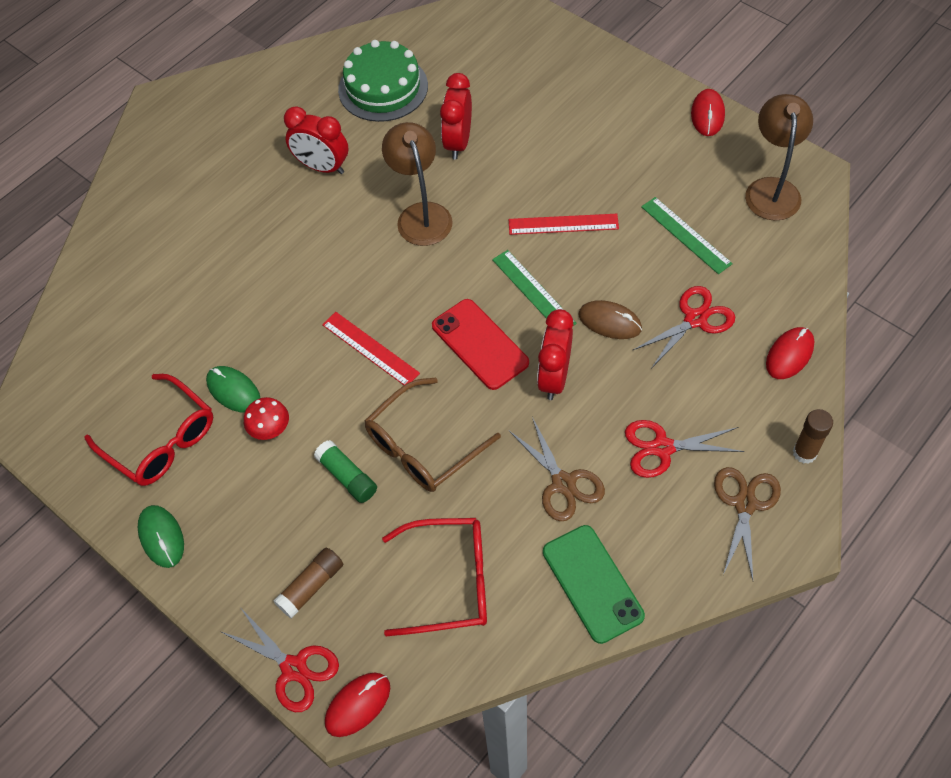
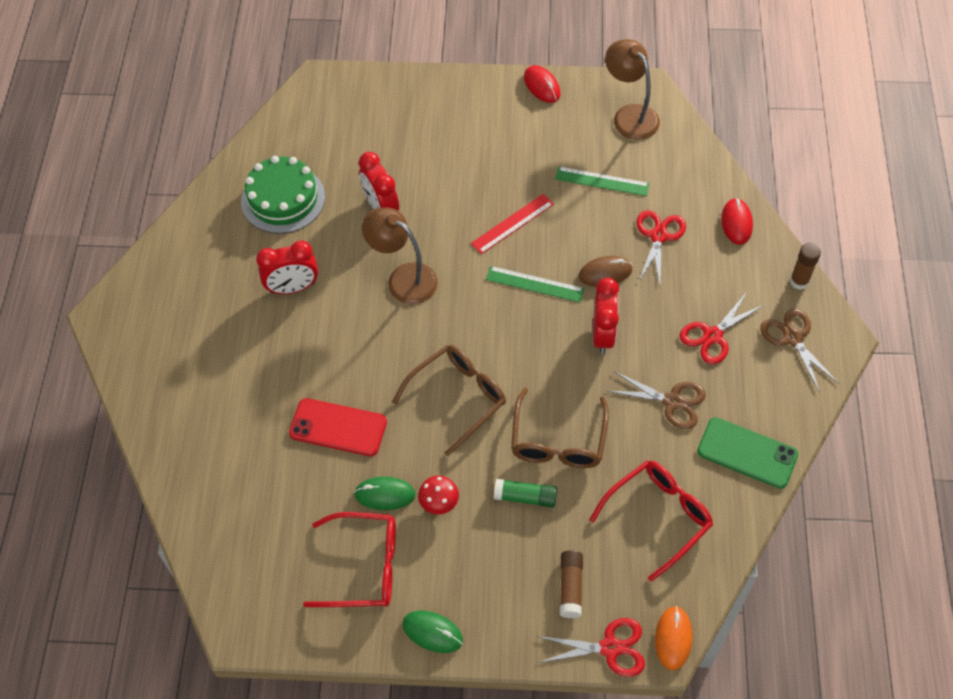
camera: 40 degrees left, 0 degrees up
red ruler [322,312,420,385] -> brown glasses [392,345,506,456]
red mouse [325,673,390,737] -> orange mouse [655,606,692,670]
red phone [432,299,529,390] -> red phone moved to [289,398,387,456]
red clock [537,309,573,400] -> red clock turned 150 degrees counterclockwise [593,278,619,354]

